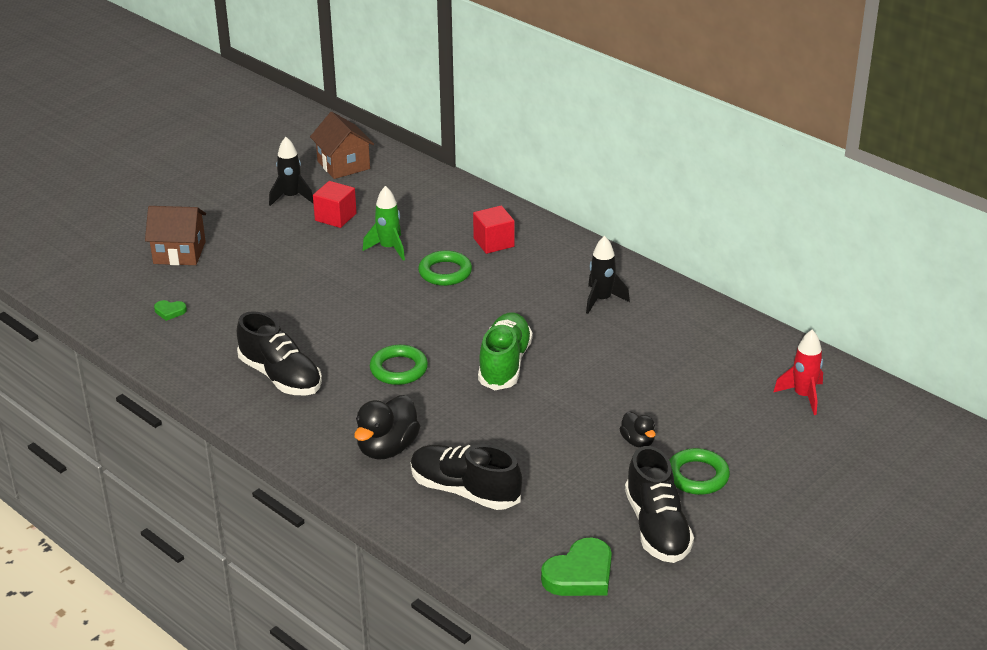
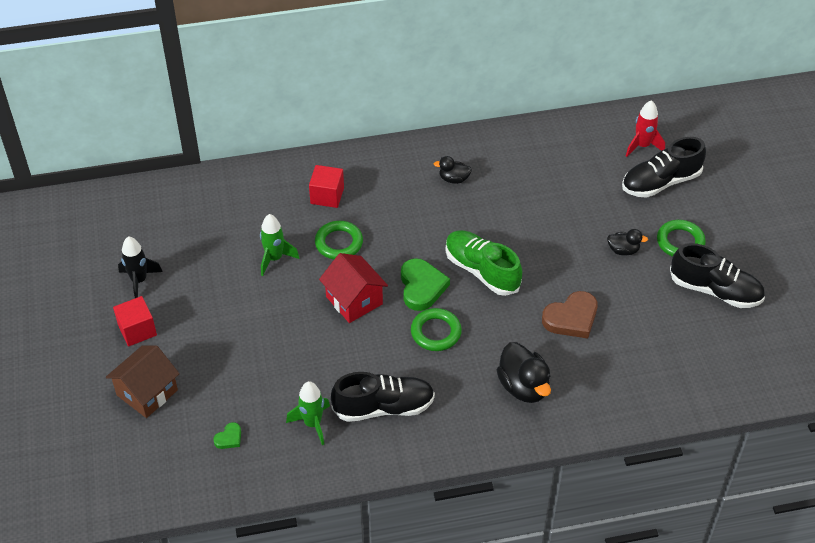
camera: 55 degrees left, 15 degrees up
brown house [310,112,374,179] -> none
red cube [313,181,357,228] -> red cube moved to [113,296,157,346]
black shoe [410,445,522,510] -> black shoe moved to [622,137,706,198]
green heart [541,538,612,596] -> green heart moved to [401,258,450,311]
black rocket [586,236,630,314] -> black duck [434,156,472,184]
none -> green rocket [286,381,330,445]
none -> red house [319,253,388,323]
none -> brown heart [542,291,598,338]

